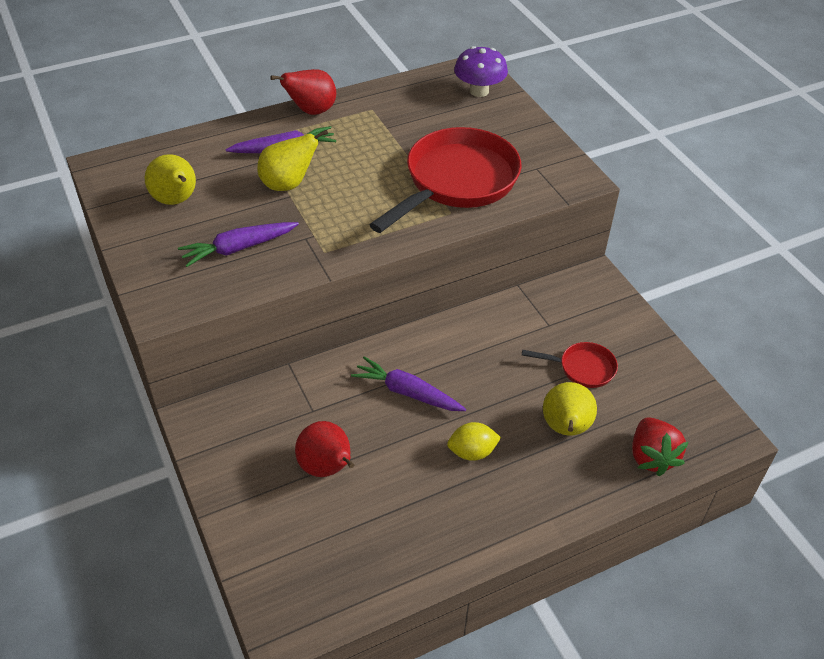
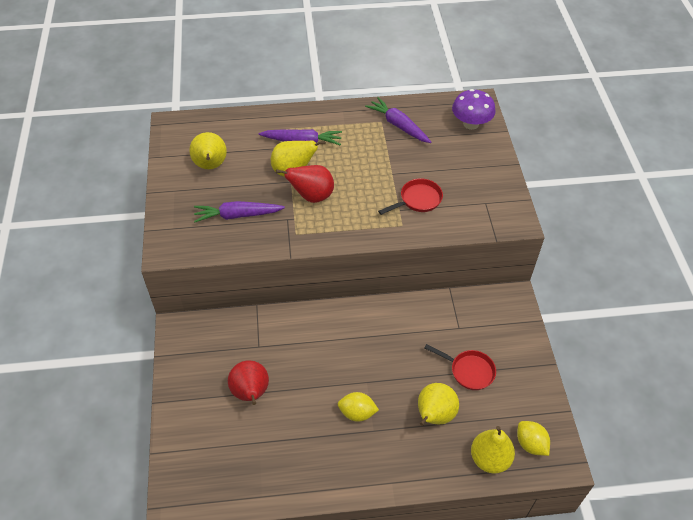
camera: 20 degrees right, 5 degrees up
red pear [270,69,336,115] -> red pear moved to [276,165,334,203]
purple carrot [351,356,466,411] -> purple carrot moved to [365,97,431,143]
red pan [370,127,522,233] -> red pan [378,178,443,215], size x0.47
red strawberry [632,417,689,476] -> yellow pear [471,426,515,474]
none -> yellow lemon [517,421,550,456]

